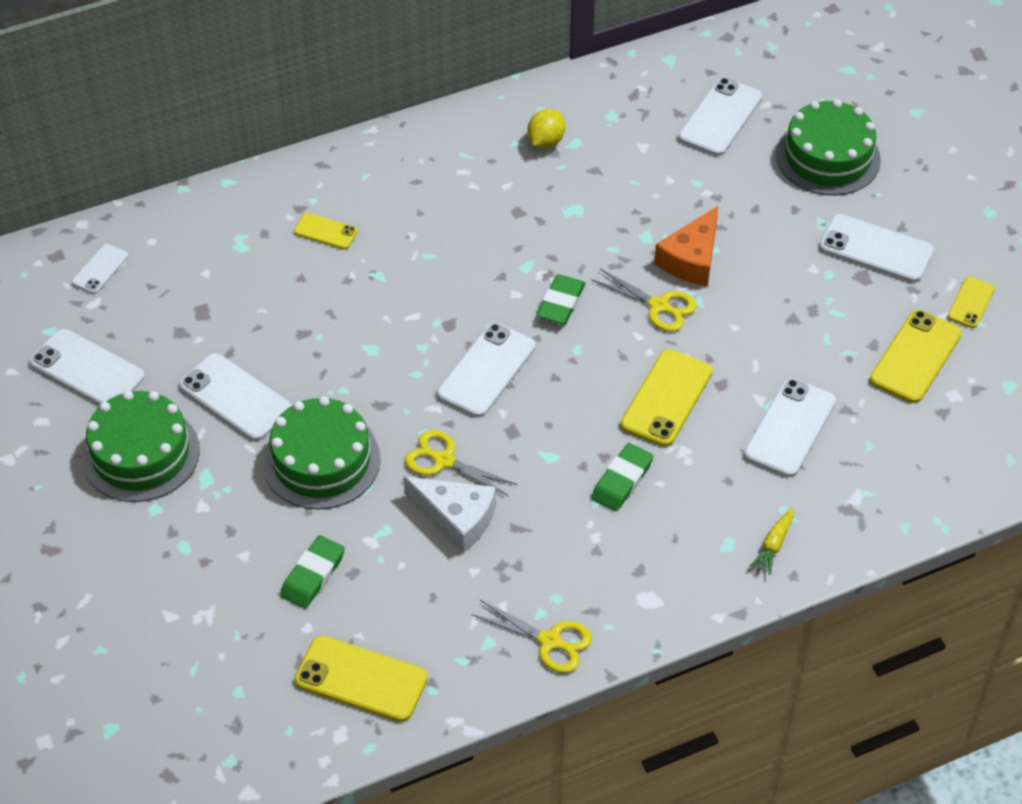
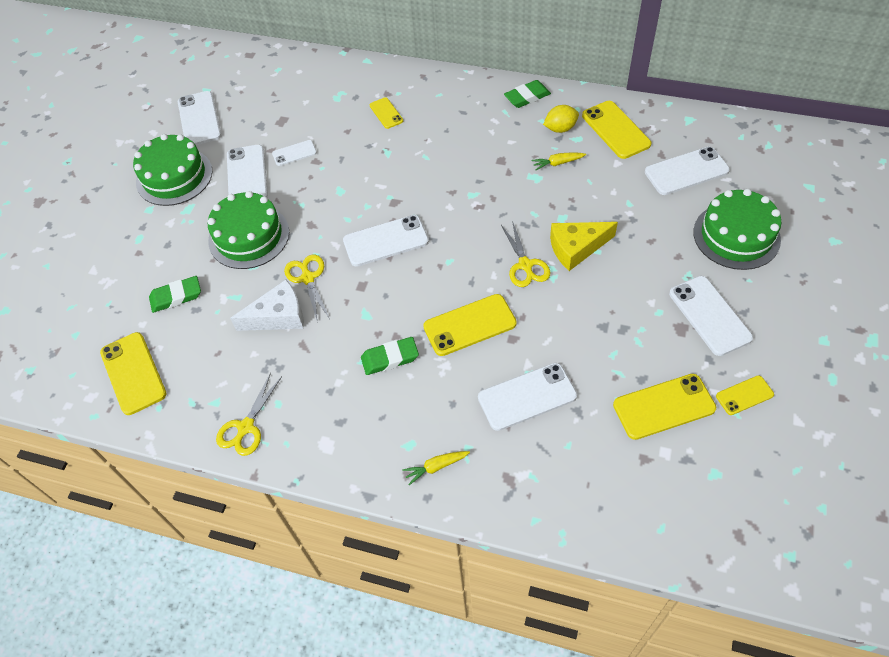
camera: 45 degrees right, 5 degrees up
white phone [72,244,129,294] -> white phone moved to [272,140,317,166]
white cheese [404,477,496,553] -> white cheese turned 90 degrees counterclockwise [230,280,304,331]
yellow scissors [471,600,592,673] -> yellow scissors turned 45 degrees clockwise [216,373,282,456]
green eraser [537,274,585,324] -> green eraser moved to [504,80,551,108]
orange cheese [654,205,719,286] -> yellow cheese [550,222,618,271]
none -> yellow carrot [531,152,586,170]
none -> yellow phone [582,101,651,159]

